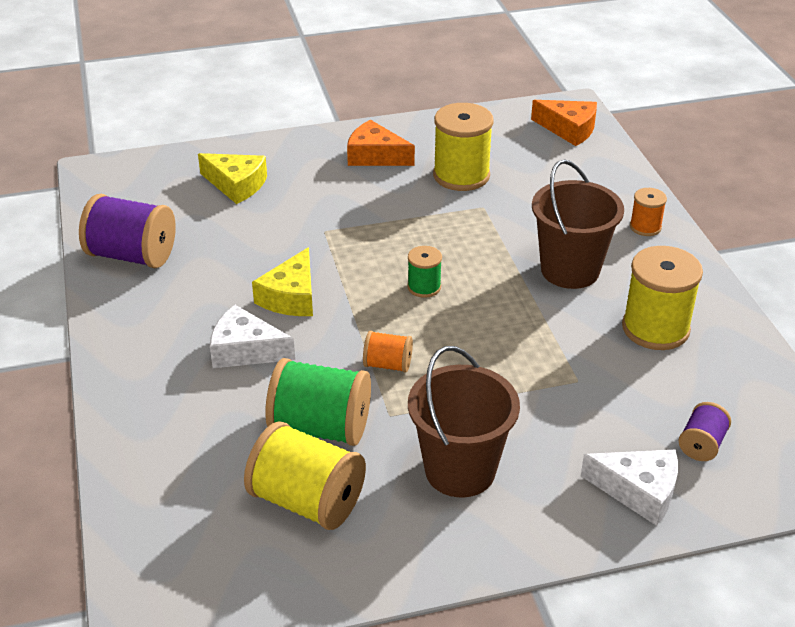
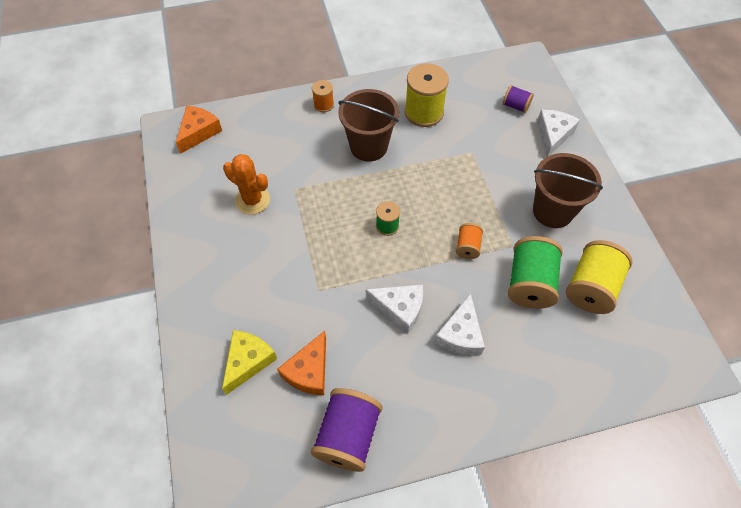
camera: 90 degrees left, 20 degrees up
yellow cheese [252,247,313,316] -> white cheese [366,285,423,333]
orange cheese [347,120,415,166] -> orange cheese moved to [277,331,326,395]
yellow spool [433,103,494,191] -> orange cactus [223,154,270,214]

